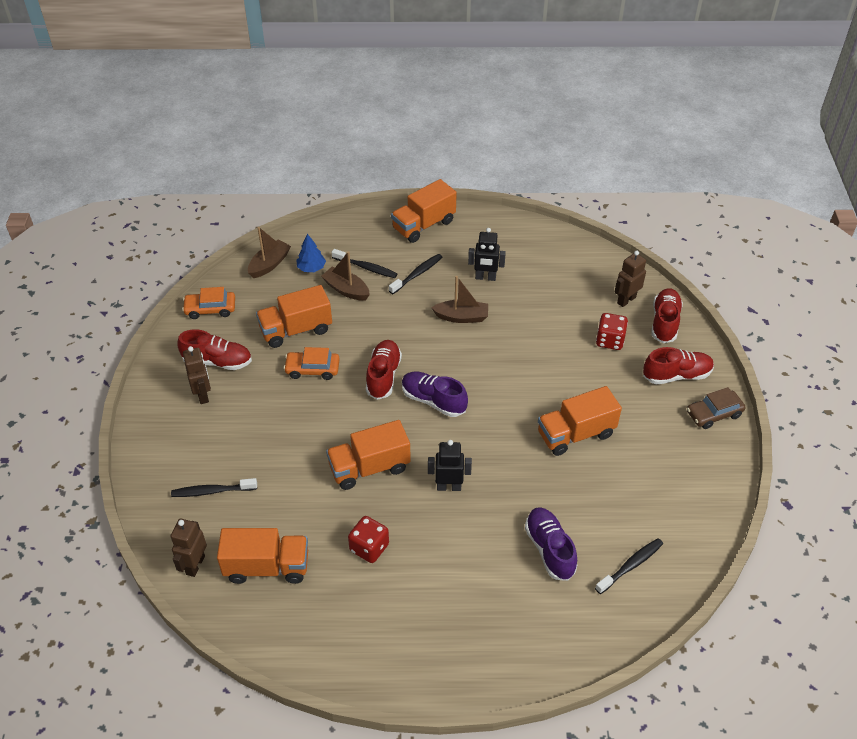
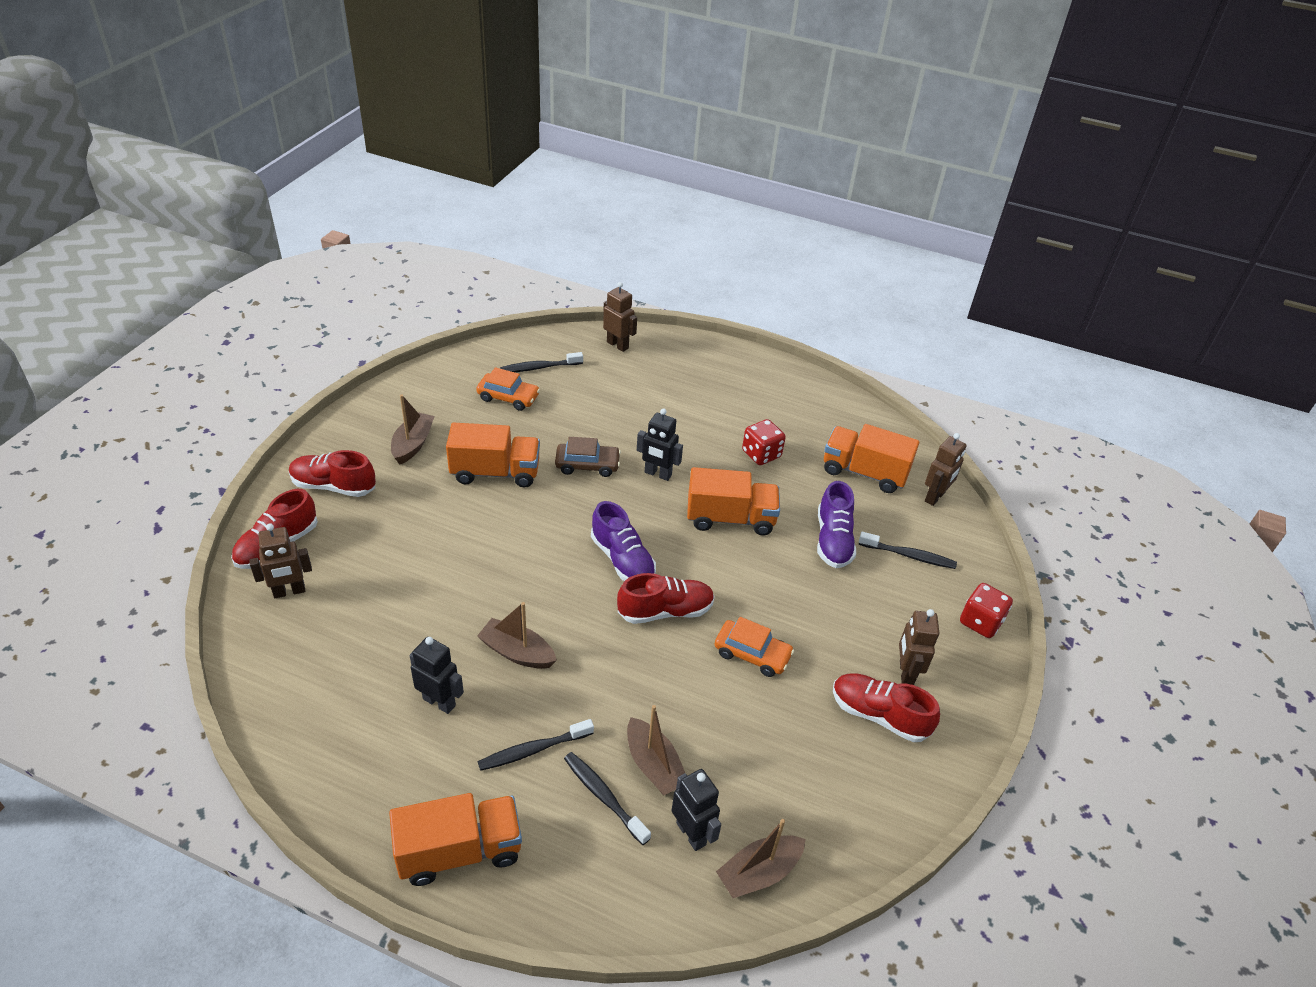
camera: 160 degrees left, 5 degrees down
orange car [182,287,235,319] -> orange car moved to [476,367,540,411]
orange truck [256,285,332,348] -> none
blue tree [297,234,326,272] -> black robot [672,769,721,851]
red shoe [366,340,402,400] -> red shoe turned 135 degrees counterclockwise [617,573,715,624]
purple shoe [525,507,577,581] -> purple shoe moved to [817,481,856,568]
red dice [596,313,628,350] -> red dice moved to [960,583,1013,638]
brown car [687,387,745,429] -> brown car moved to [555,437,621,477]
none -> brown boat [391,394,435,465]
none -> brown robot [603,282,637,352]

